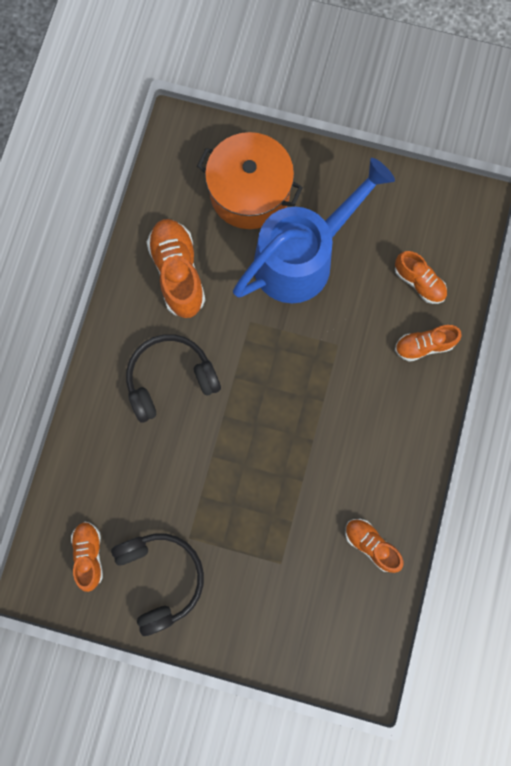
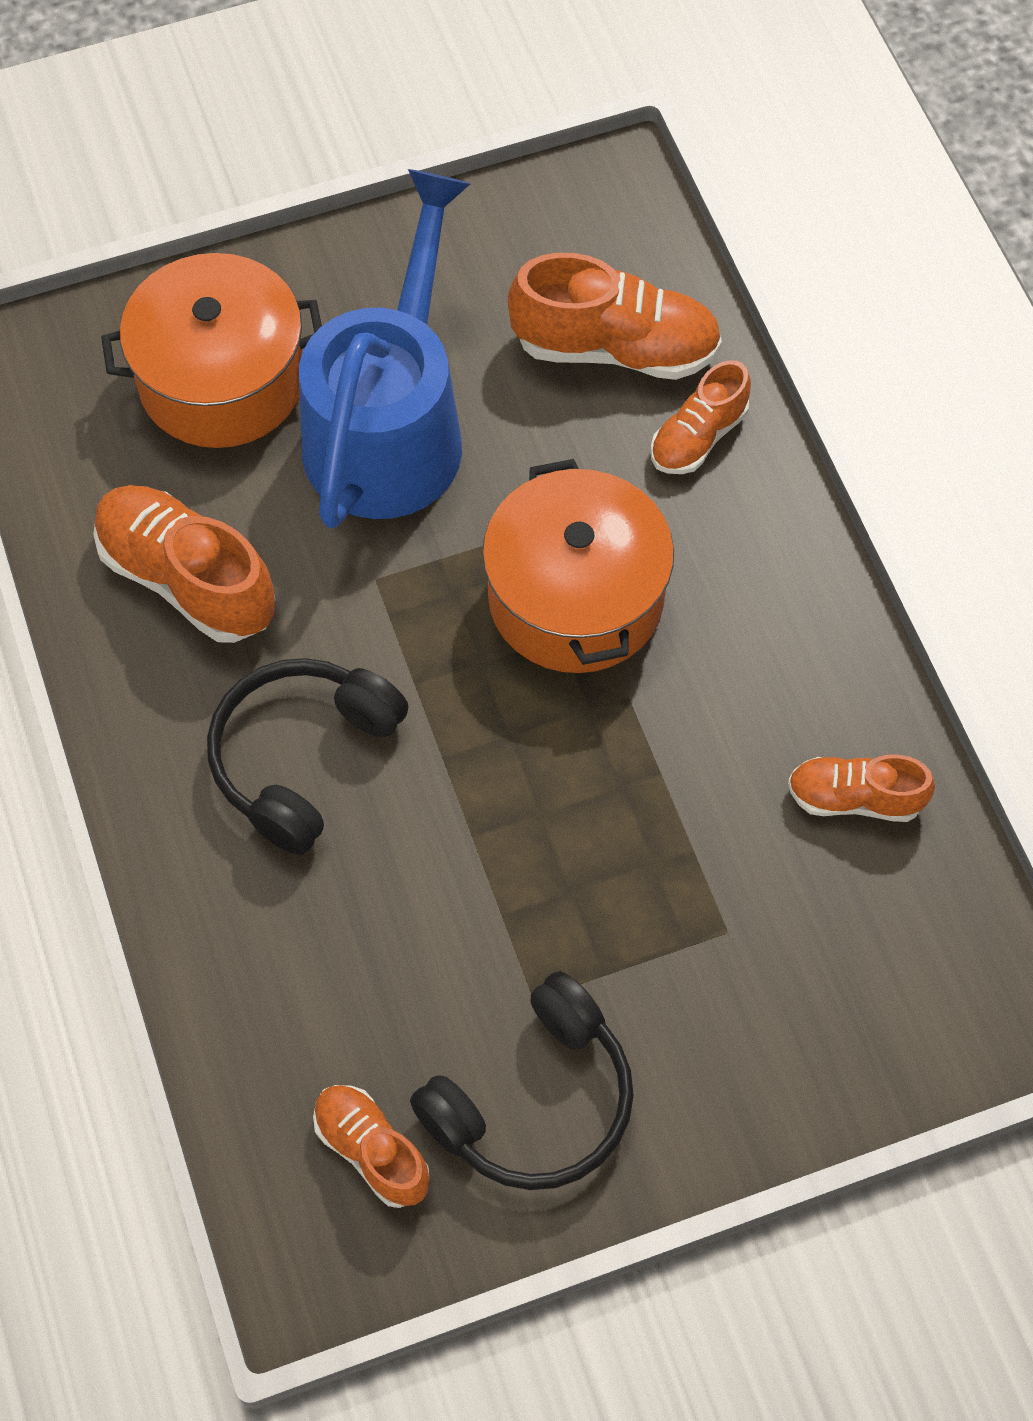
camera: 35 degrees left, 15 degrees down
black headphones [111,533,204,636] -> black headphones turned 105 degrees clockwise [410,971,634,1190]
orange shoe [395,251,447,304] -> orange shoe [508,253,722,380], size x1.67
none -> orange pot [482,459,674,673]

